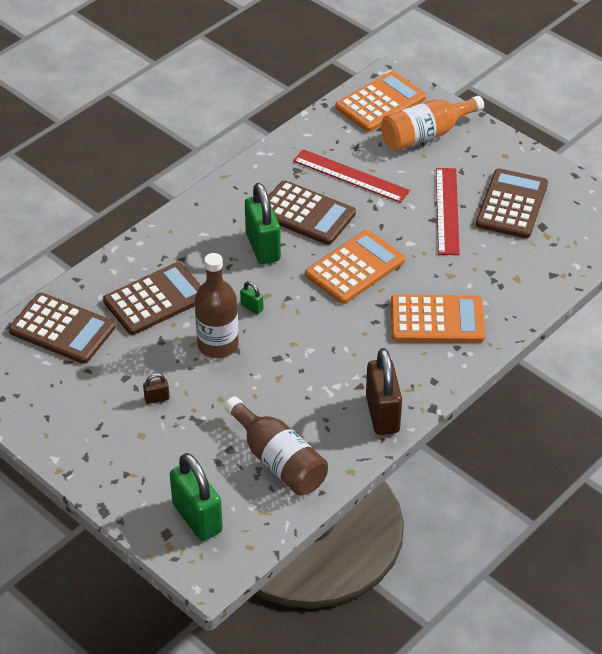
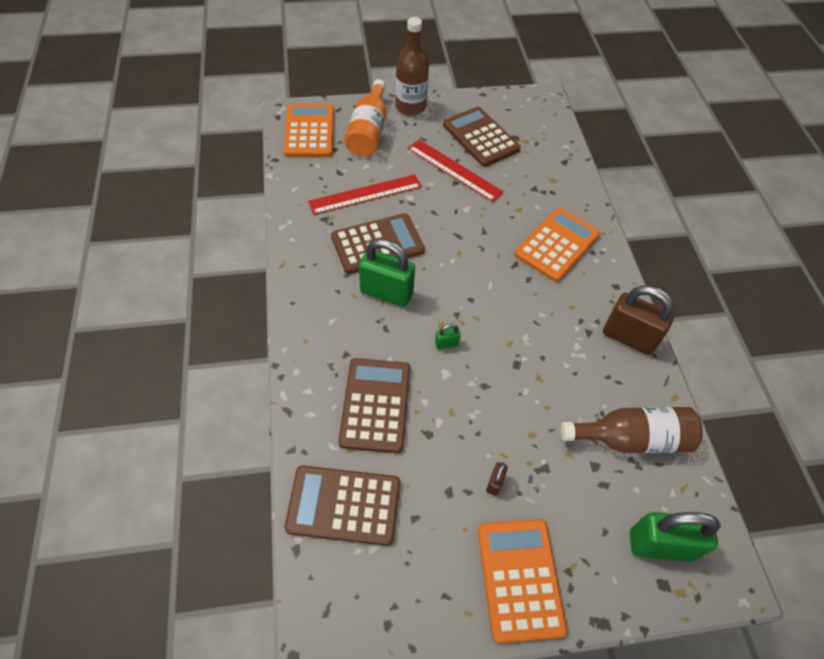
camera: 55 degrees left, 10 degrees up
brown calculator [8,293,116,364] -> brown calculator turned 150 degrees counterclockwise [285,466,400,546]
brown bottle [195,253,239,358] -> brown bottle moved to [395,17,429,116]
orange calculator [305,230,405,304] -> orange calculator moved to [478,519,567,644]

